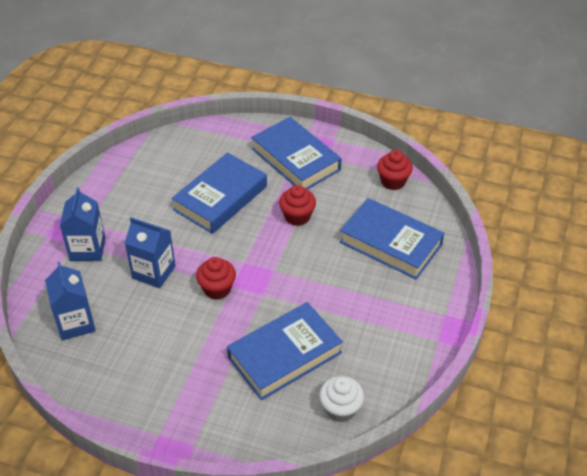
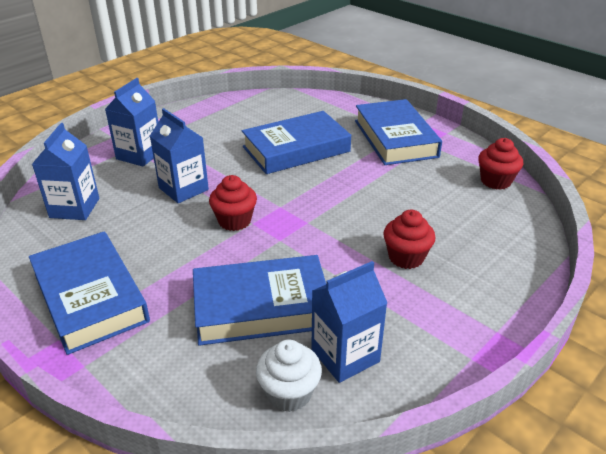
camera: 25 degrees right, 10 degrees down
red cupcake [279,185,316,226] -> red cupcake moved to [383,210,436,269]
blue book [340,198,444,280] -> blue book moved to [29,231,150,355]
none -> blue carton [311,261,387,383]

